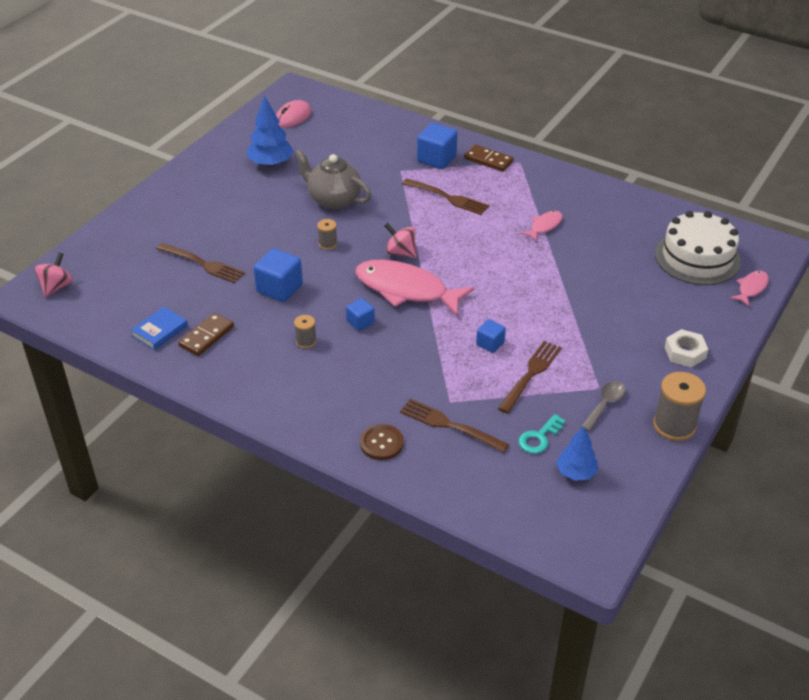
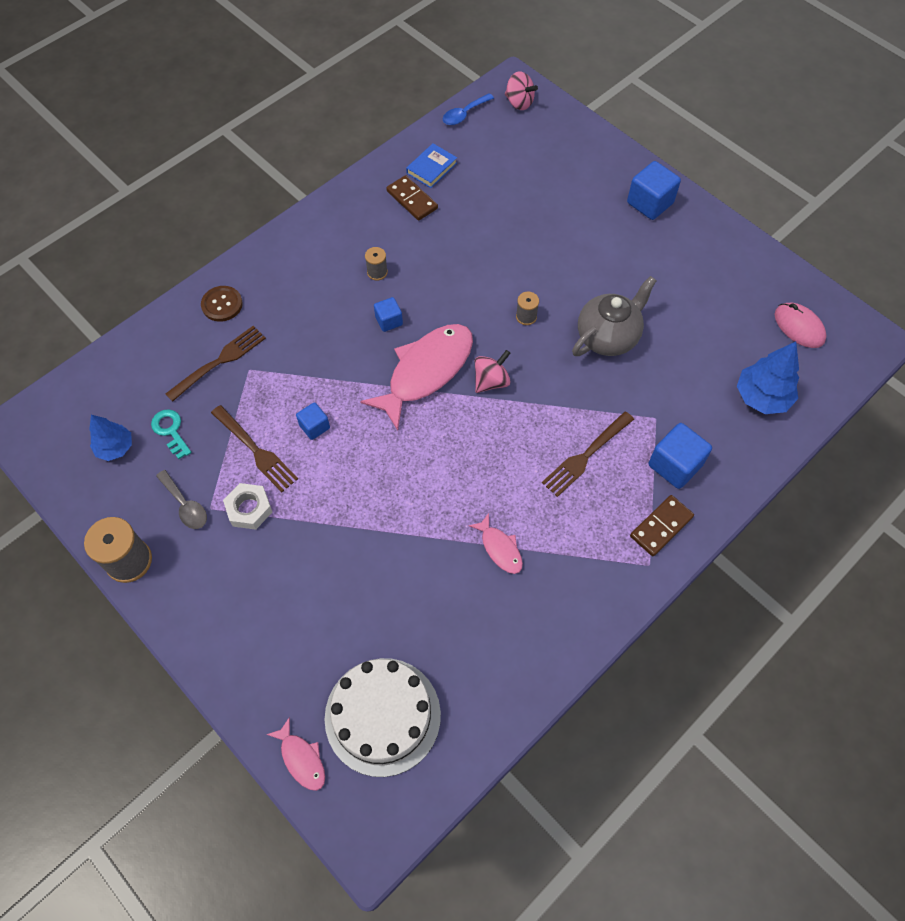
camera: 105 degrees right, 20 degrees up
blue book [131,307,188,350] -> blue book turned 75 degrees clockwise [406,143,457,188]
brown fork [156,243,245,283] -> none
blue tree [247,95,294,167] -> blue tree moved to [737,342,799,414]
blue cube [254,248,303,302] -> blue cube moved to [627,161,681,220]
white nut [665,329,708,368] -> white nut moved to [223,483,272,530]
none -> blue spoon [443,93,494,125]

